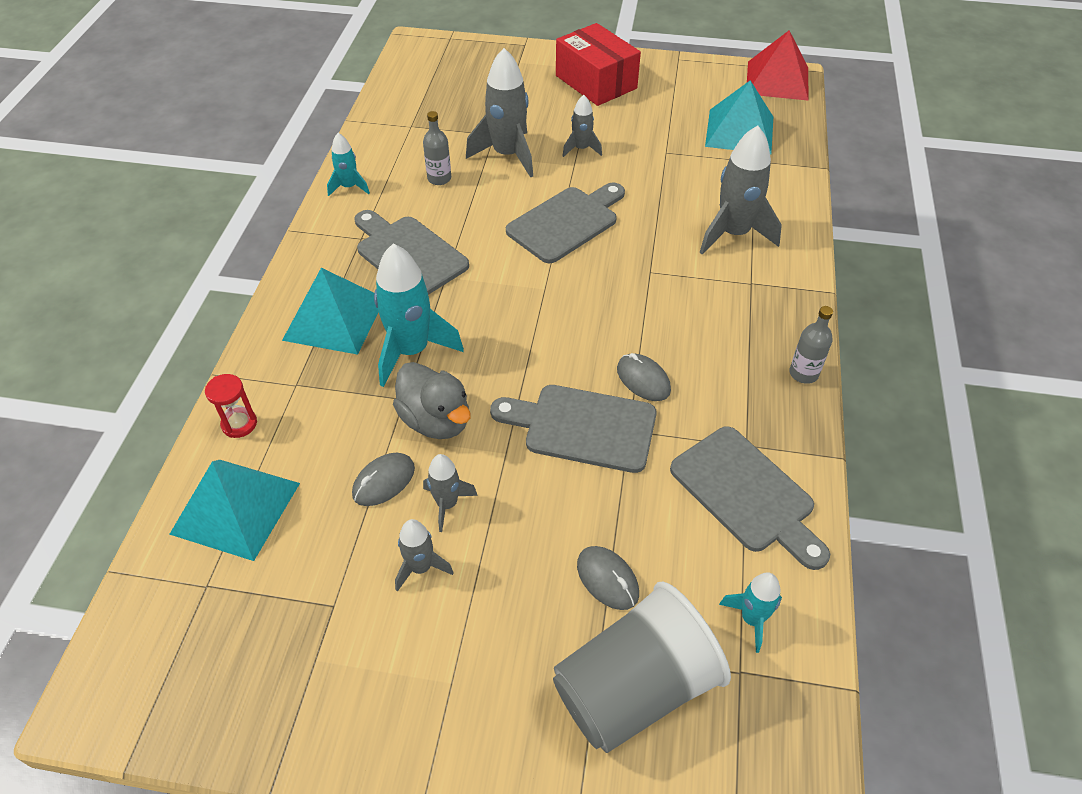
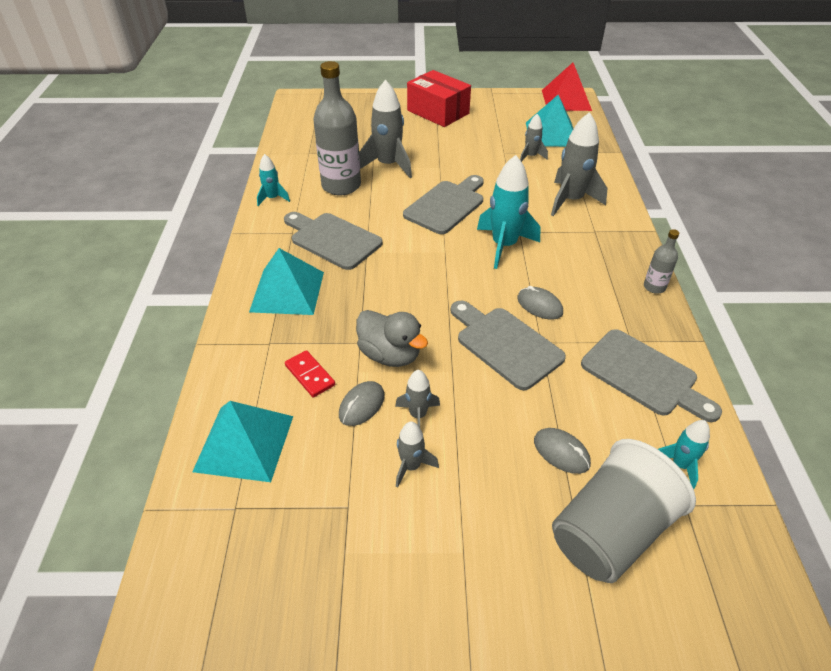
camera: 10 degrees left, 5 degrees down
red hourglass [205,374,257,438] -> none
turquoise rocket [374,243,464,387] -> turquoise rocket moved to [477,155,540,269]
grey bottle [423,111,451,185] -> grey bottle [313,61,361,195], size x2.13
grey cutting board [490,385,657,473] -> grey cutting board turned 45 degrees clockwise [451,301,566,390]
grey rocket [562,95,602,157] -> grey rocket moved to [520,114,548,162]
none -> red domino [285,350,335,398]

